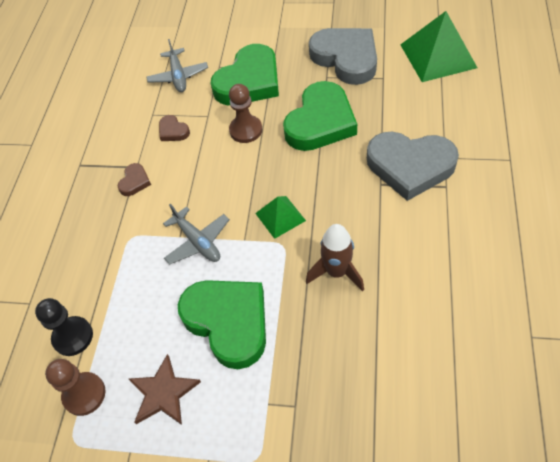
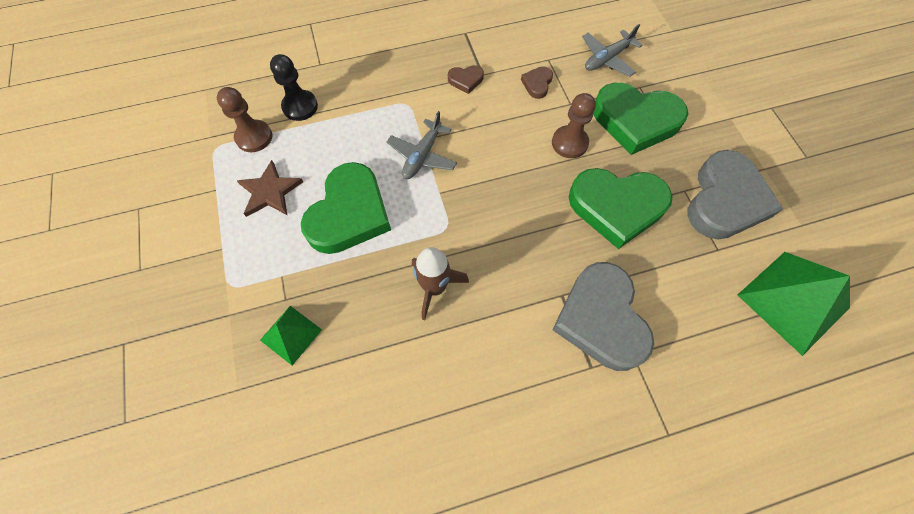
camera: 60 degrees right, 10 degrees up
green pyramid [255,196,306,239] -> green pyramid moved to [260,306,322,365]

